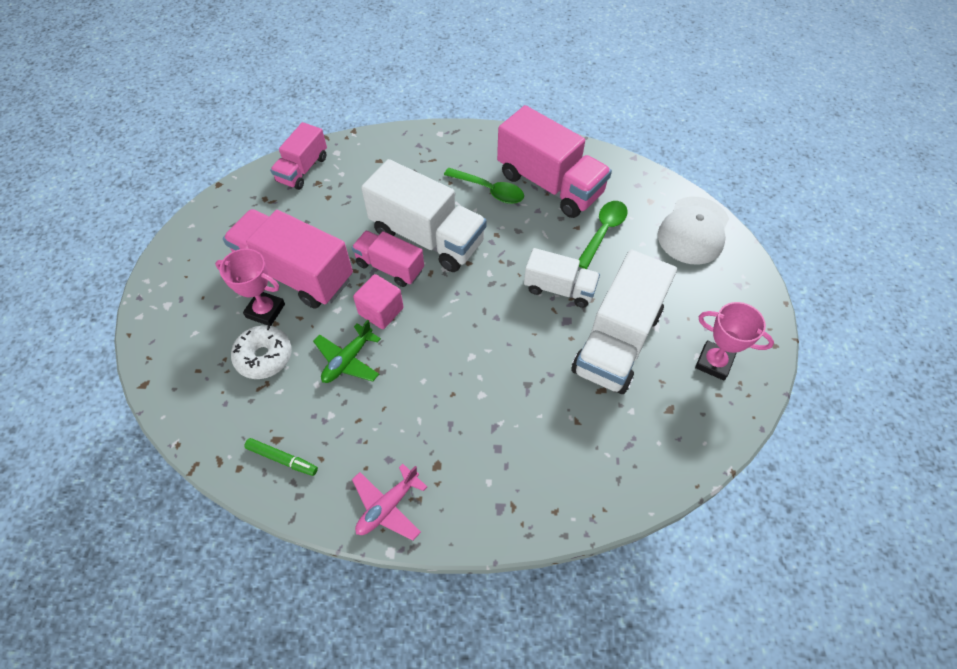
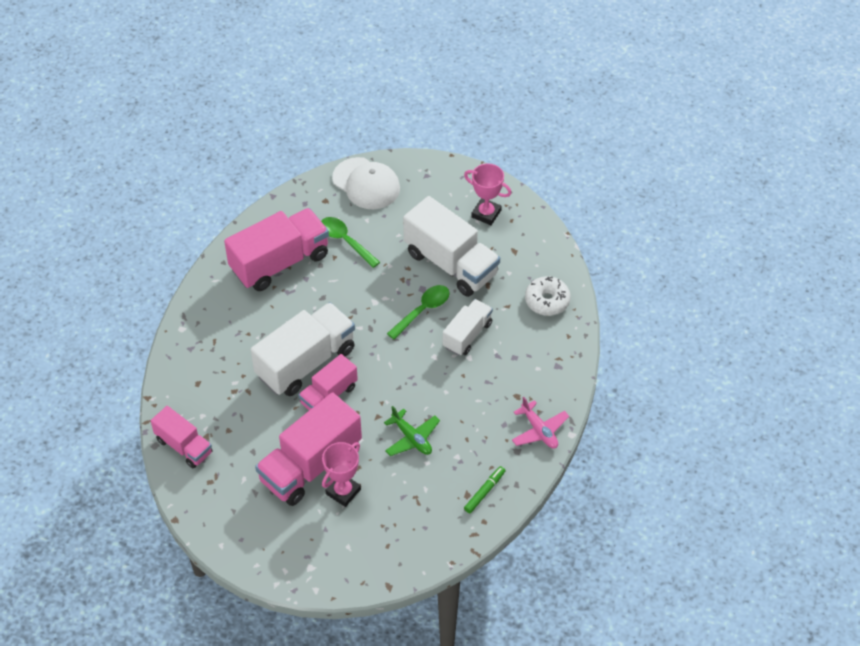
camera: 75 degrees left, 5 degrees down
white donut [231,325,292,379] -> white donut moved to [525,276,571,316]
pink cube [353,274,404,329] -> none
green spoon [444,168,524,204] -> green spoon moved to [387,285,450,340]
white truck [524,248,600,308] -> white truck moved to [443,299,493,356]
pink trophy [695,302,774,381] -> pink trophy turned 75 degrees clockwise [464,163,512,225]

